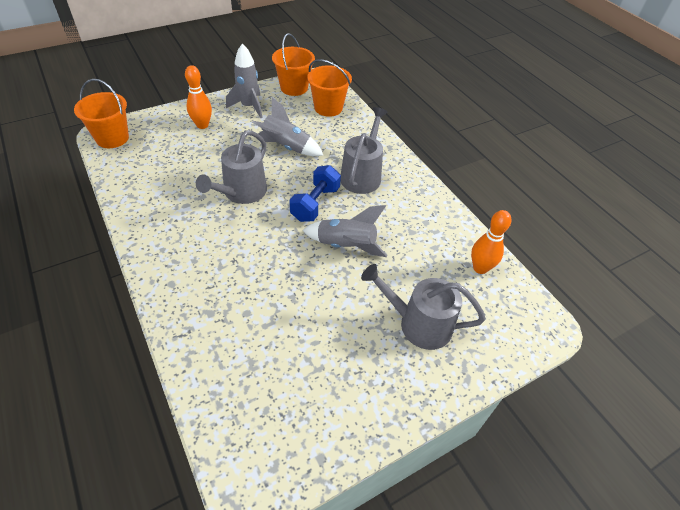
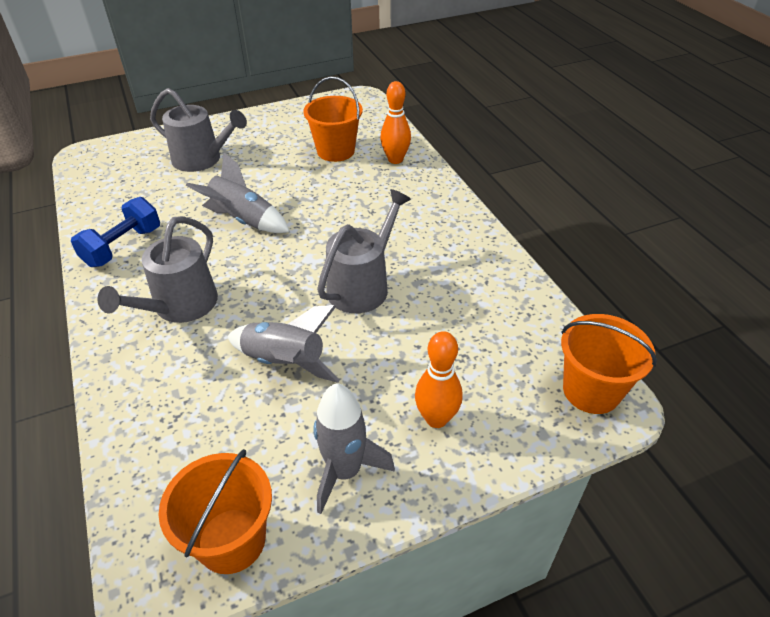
camera: 170 degrees left, 5 degrees down
blue dumbbell [289,165,341,222] -> blue dumbbell moved to [71,197,160,267]
orange bucket [307,59,352,117] -> orange bucket moved to [303,77,363,162]
orange bowling pin [471,210,511,274] -> orange bowling pin moved to [380,81,411,164]

